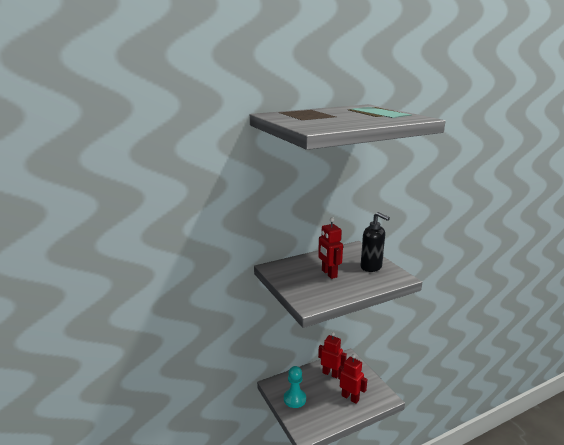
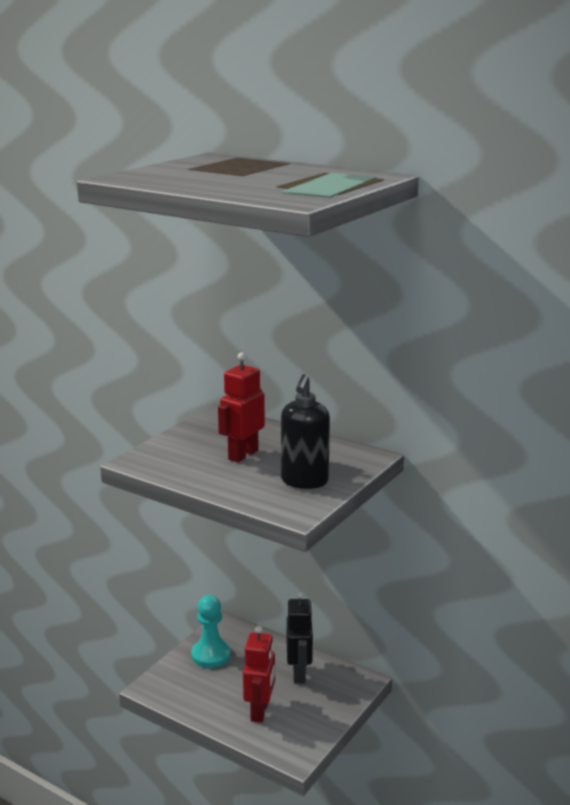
camera: 60 degrees right, 0 degrees up
red robot [318,332,347,378] -> black robot [287,591,313,684]

